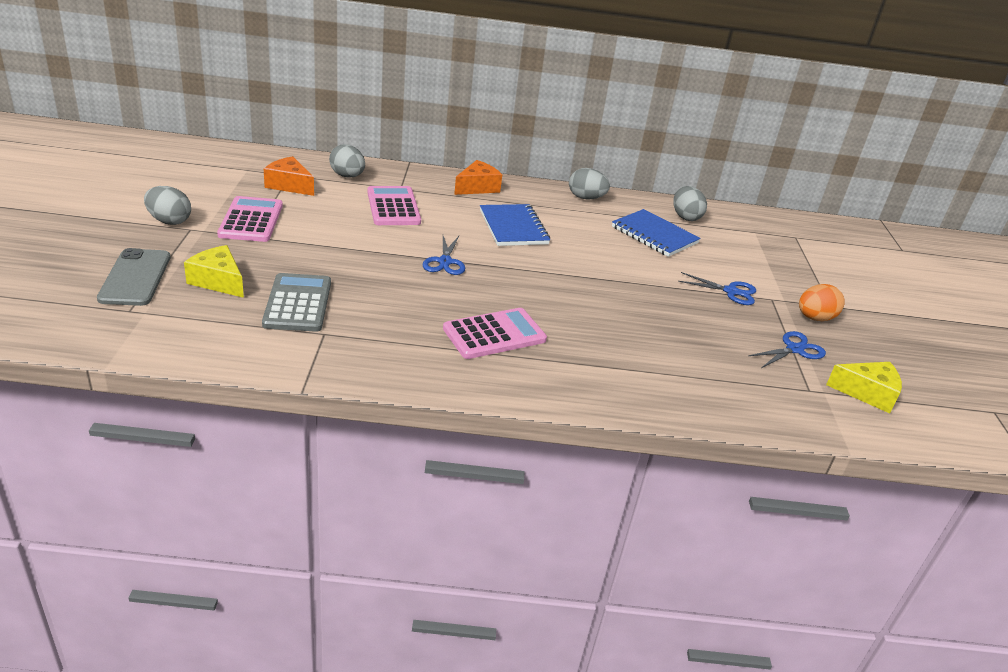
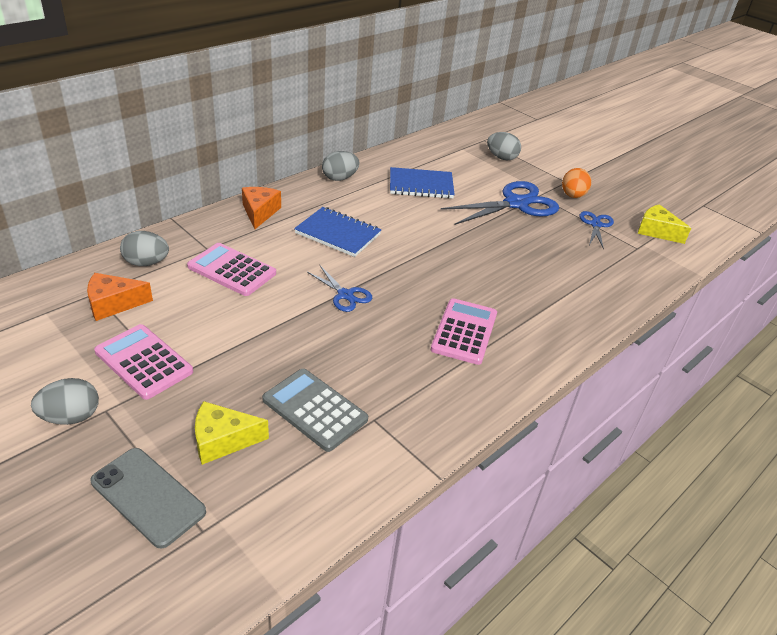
camera: 45 degrees left, 5 degrees up
grey egg [674,186,707,221] -> grey egg moved to [487,132,521,160]
blue scissors [678,272,756,305] -> blue scissors [441,181,559,225], size x1.91
yellow cheese [826,362,902,413] -> yellow cheese turned 105 degrees counterclockwise [638,204,691,244]

